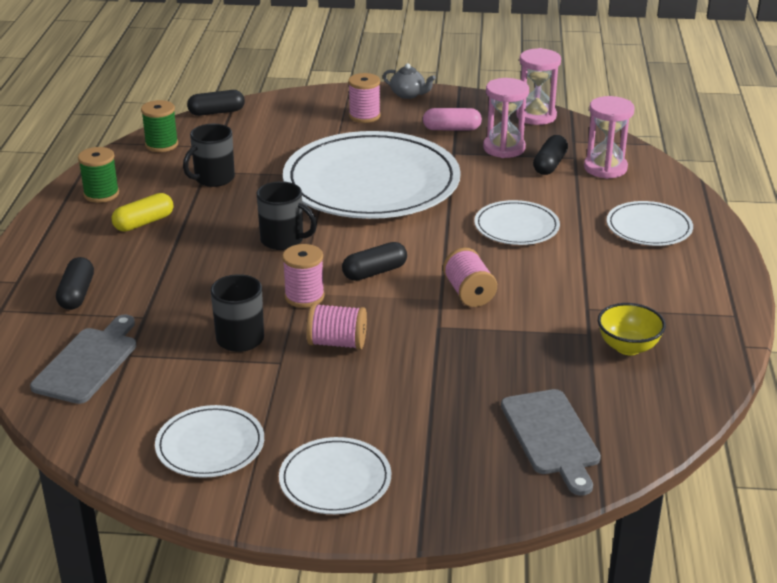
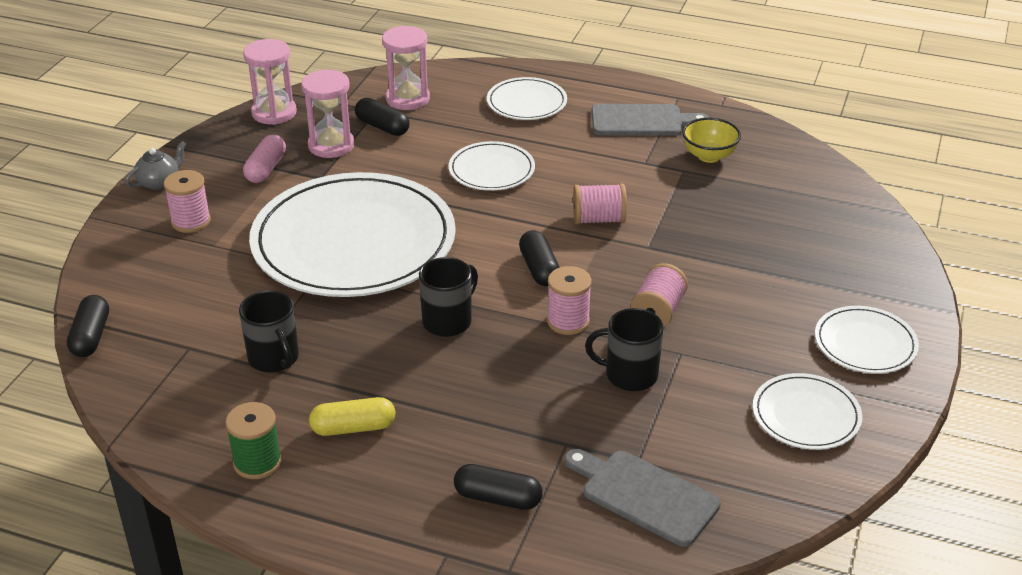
camera: 75 degrees left, 5 degrees up
yellow capsule [112,193,174,232] -> yellow capsule turned 75 degrees counterclockwise [309,397,396,436]
green spool [141,100,178,152] -> none
grey cutting board [501,389,601,496] -> grey cutting board moved to [592,104,709,136]

